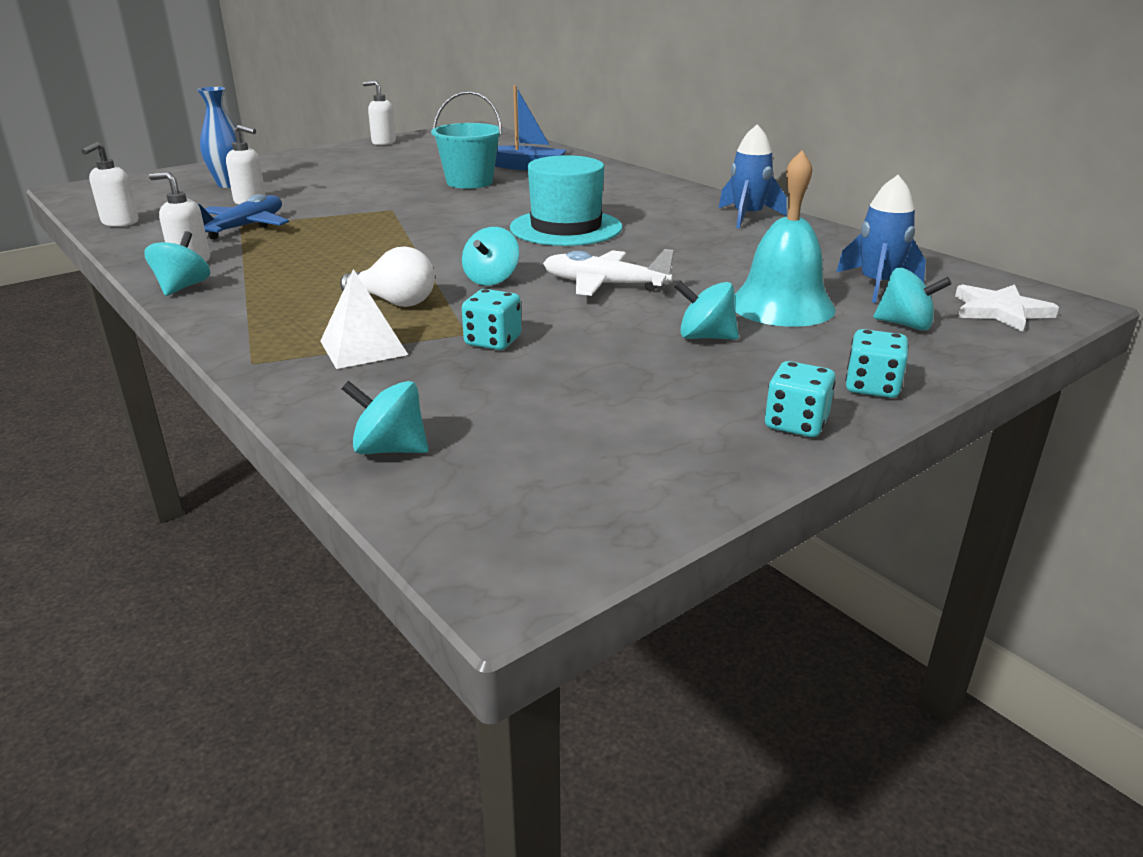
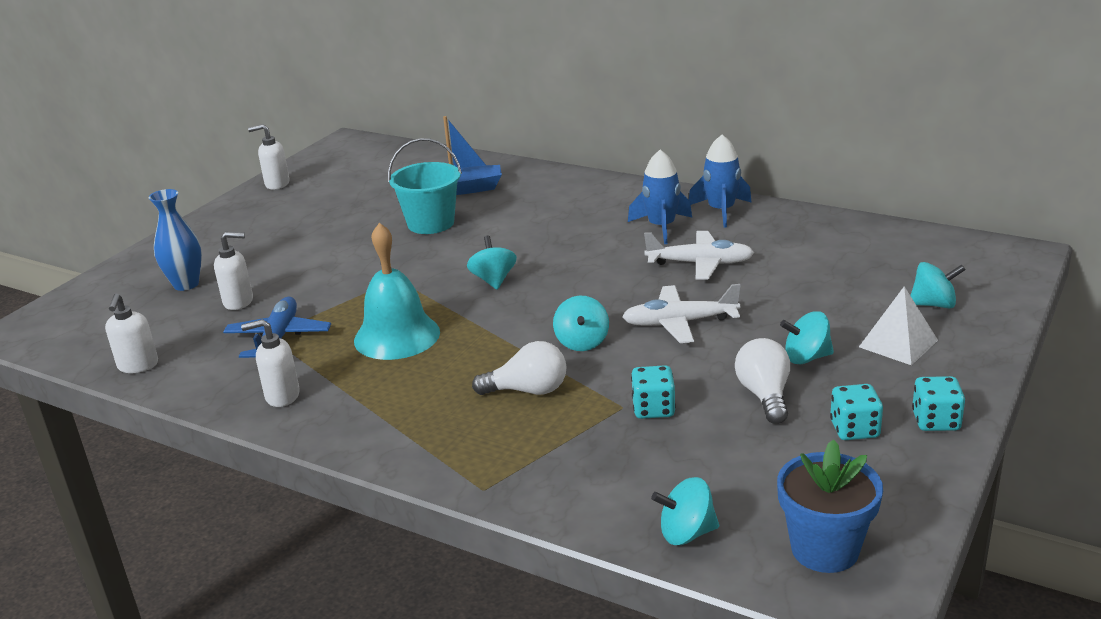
camera: 20 degrees left, 0 degrees up
turquoise spinning top [144,231,210,296] -> turquoise spinning top moved to [467,236,517,289]
white pyramid [320,269,408,369] -> white pyramid moved to [859,286,938,365]
turquoise hat [510,155,622,246] -> none
turquoise bell [734,150,836,327] -> turquoise bell moved to [354,223,440,360]
blue rocket [836,175,926,303] -> blue rocket moved to [628,150,692,244]
turquoise dice [845,329,909,398] -> turquoise dice moved to [830,384,883,440]
white star [955,284,1059,332] -> none
none -> white plane [644,231,754,280]
none -> white light bulb [735,338,790,424]
none -> blue flower pot [777,439,883,573]

